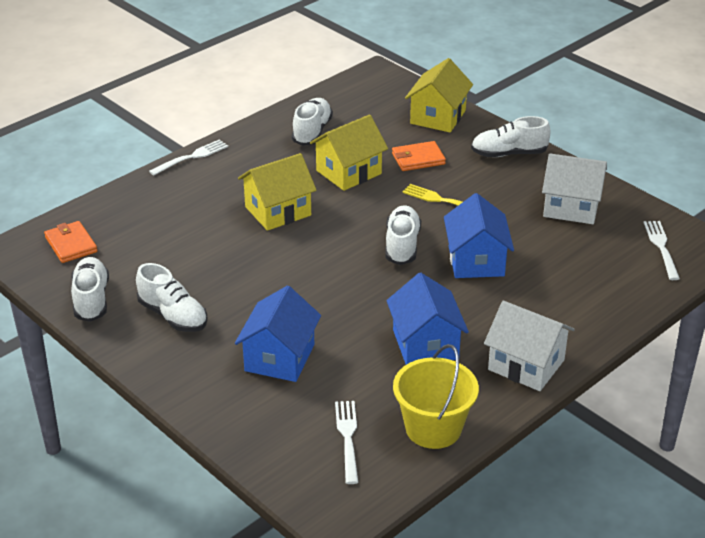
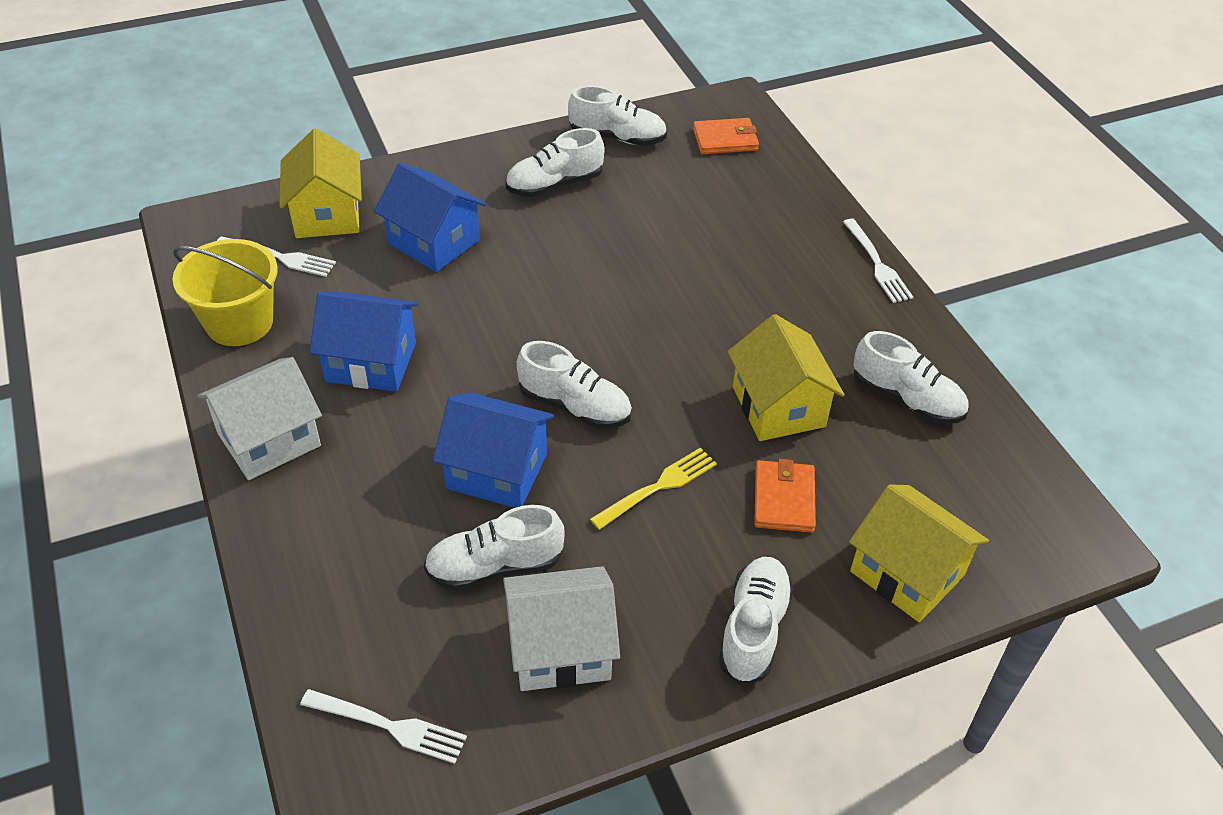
camera: 110 degrees right, 10 degrees up
yellow house [238,153,317,231] -> yellow house moved to [280,128,362,238]
white house [542,153,607,224] -> white house turned 45 degrees clockwise [503,566,620,691]
none -> white shoe [424,505,564,590]

